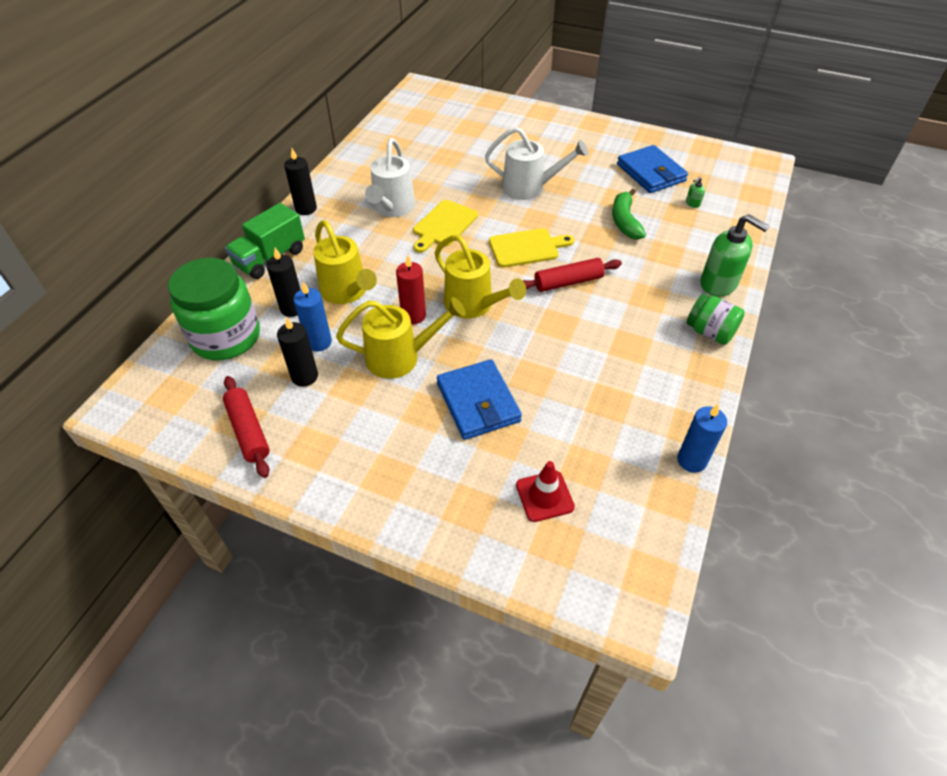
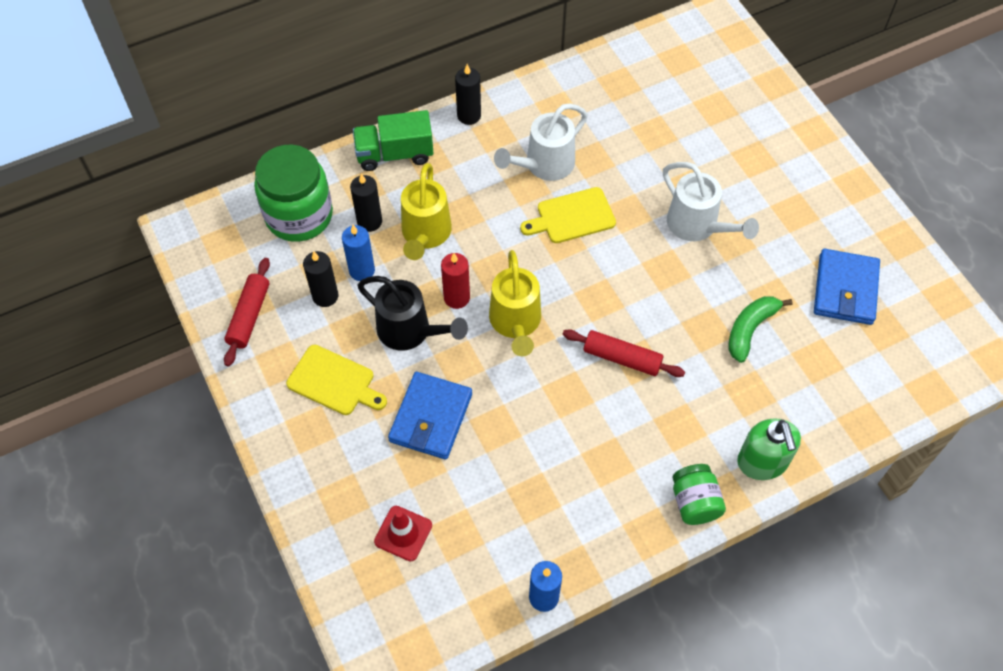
camera: 40 degrees right, 10 degrees up
yellow watering can [336,297,466,379] -> black watering can [357,276,468,351]
yellow cutting board [489,228,574,268] -> yellow cutting board moved to [286,345,387,415]
green soap dispenser [686,177,705,208] -> none

